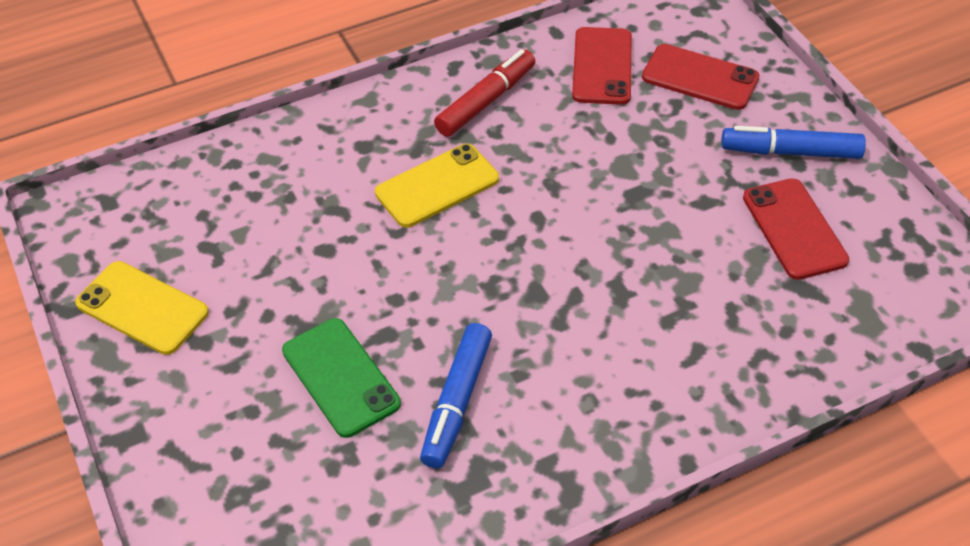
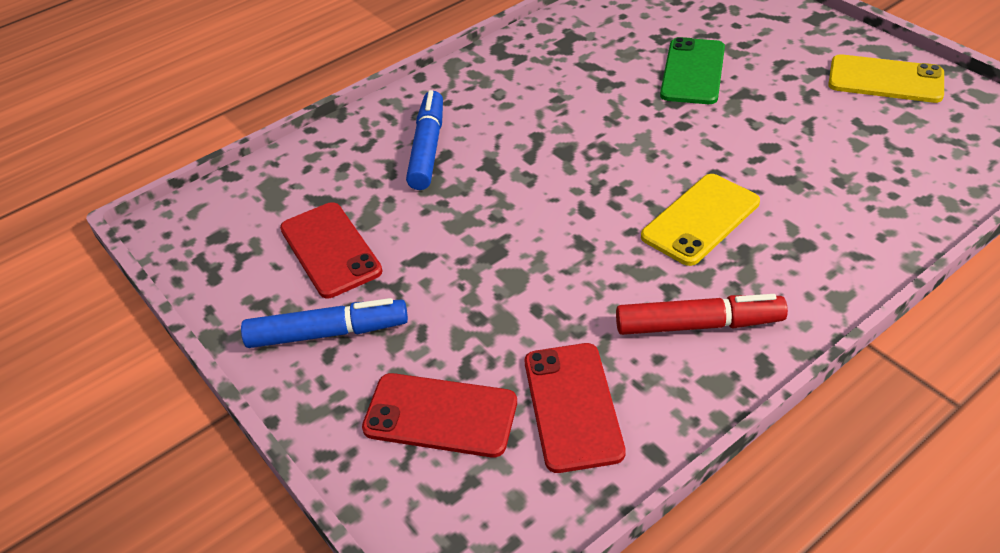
camera: 170 degrees right, 5 degrees down
green phone [282,318,401,438] -> green phone turned 60 degrees clockwise [660,37,725,104]
blue marker [420,323,492,469] -> blue marker moved to [406,90,443,190]
red marker [434,49,535,137] -> red marker turned 120 degrees counterclockwise [616,294,788,335]

